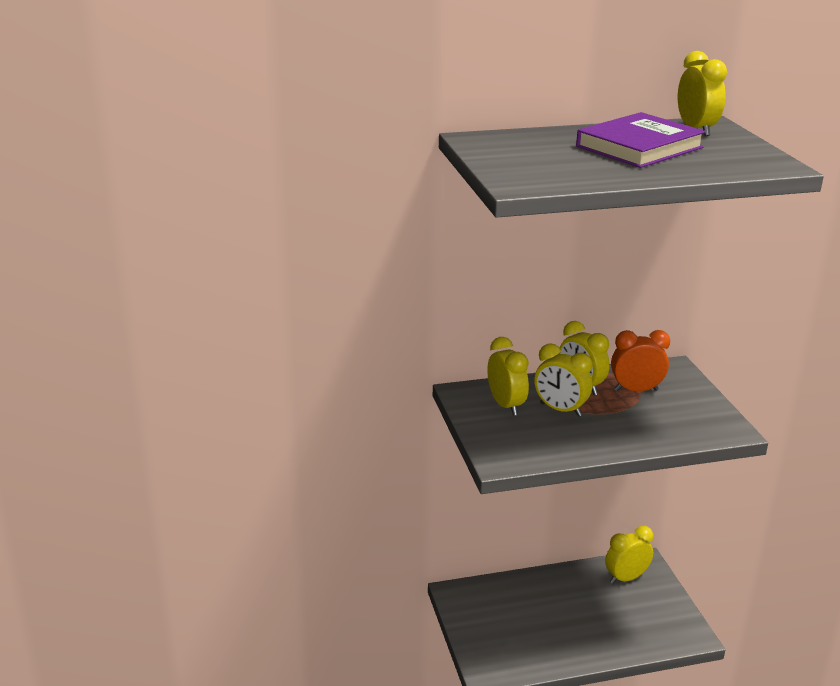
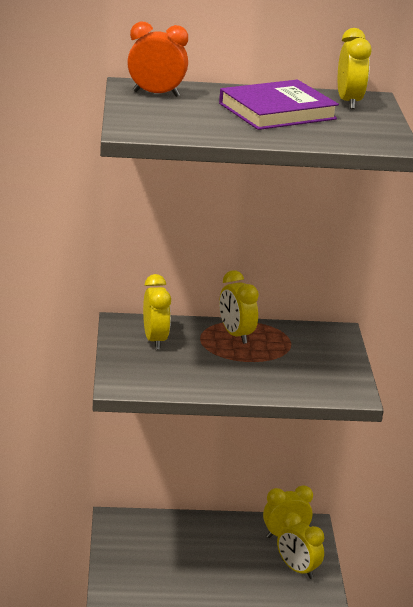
camera: 10 degrees right, 0 degrees up
yellow clock [534,343,592,417] -> yellow clock moved to [277,512,324,579]
orange clock [611,330,670,391] -> orange clock moved to [127,21,188,97]

